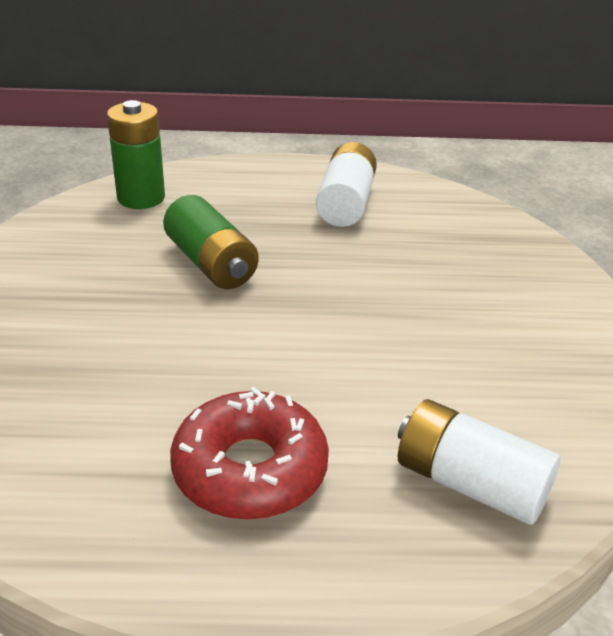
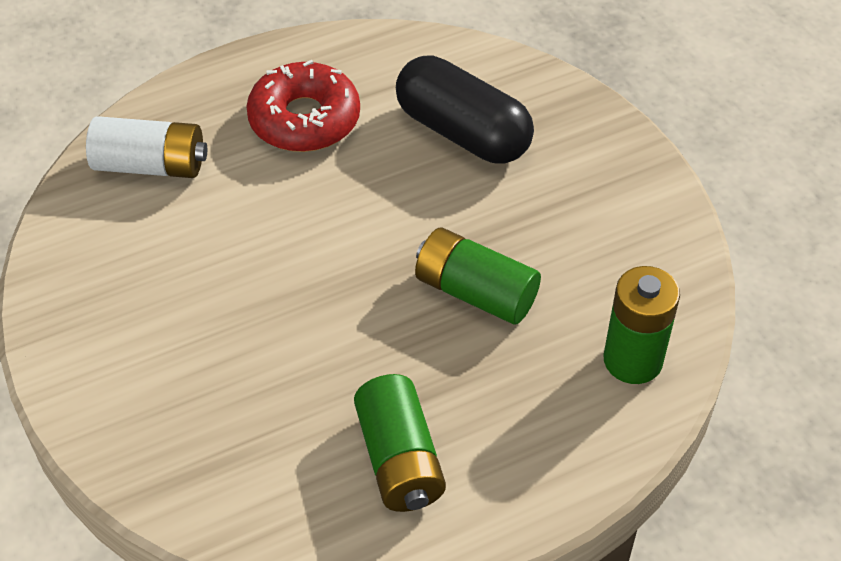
camera: 155 degrees right, 15 degrees up
white battery [316,142,377,227] -> green battery [354,374,446,512]
none -> black capsule [396,55,534,164]

